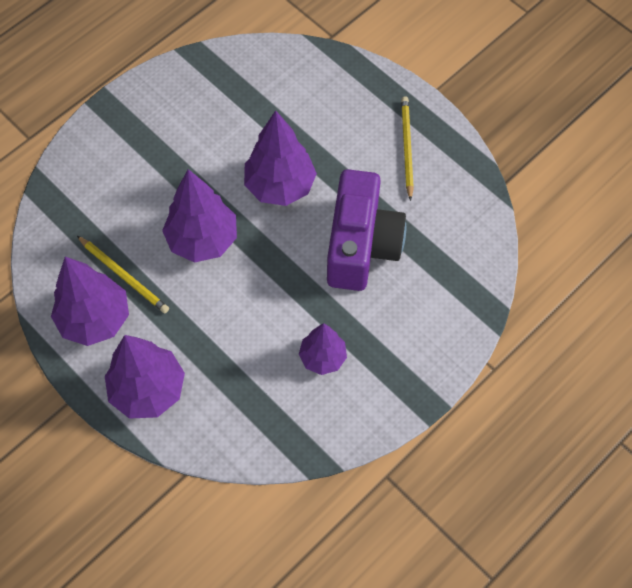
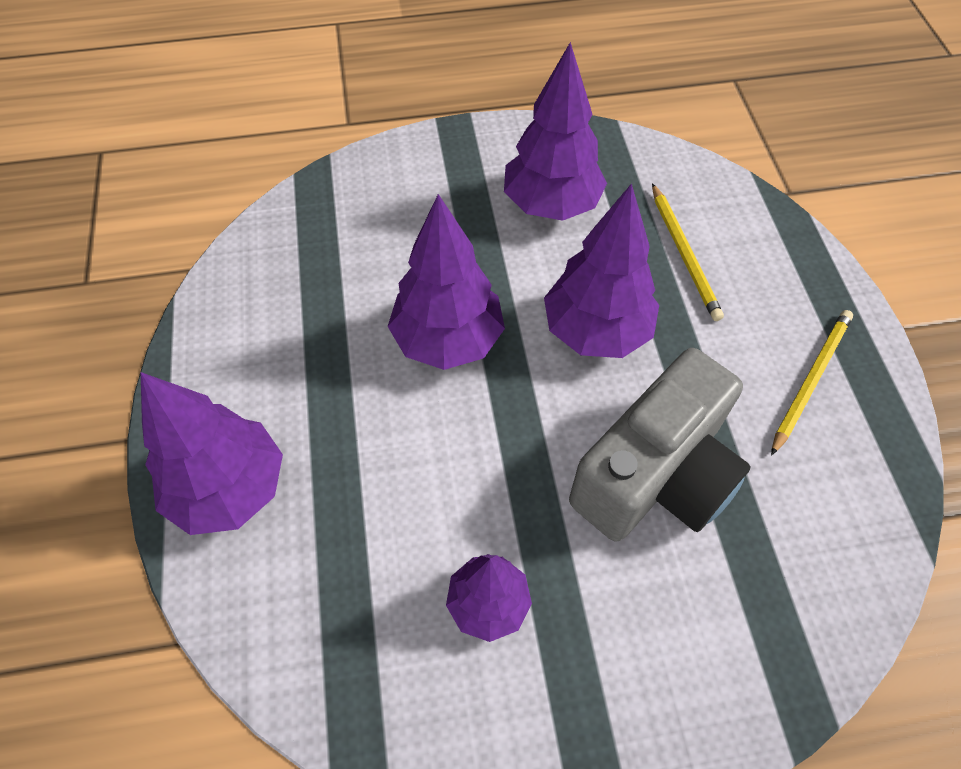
camera: 35 degrees right, 5 degrees down
purple tree [51,257,129,346] -> purple tree moved to [504,42,607,221]
yellow pencil [77,236,169,313] -> yellow pencil moved to [652,183,724,321]
purple camera [327,169,406,291] -> grey camera [569,348,751,542]

